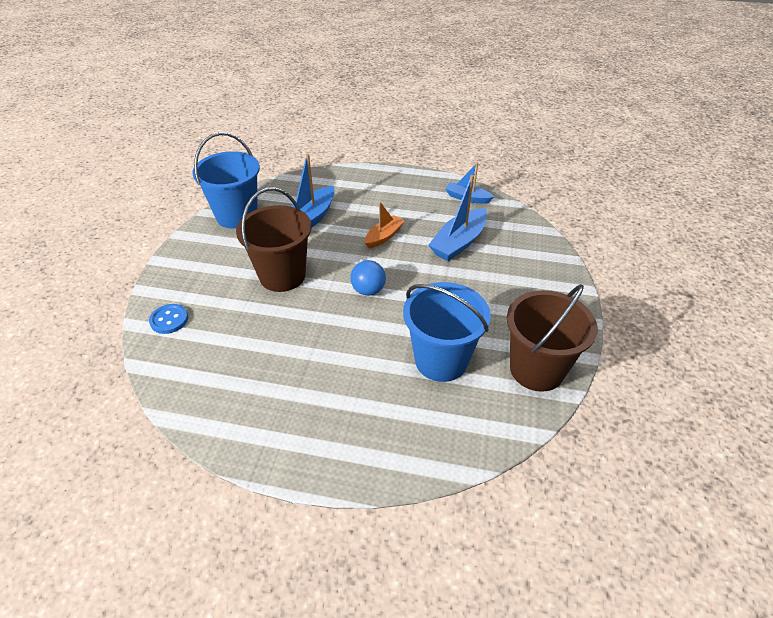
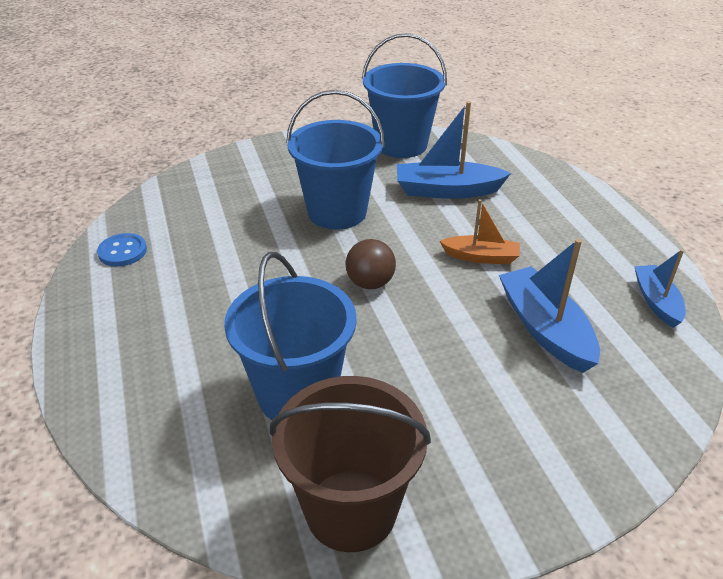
camera: 60 degrees right, 5 degrees down
blue button [149,304,188,334] -> blue button moved to [97,233,147,267]
brown bucket [236,187,312,292] -> blue bucket [286,90,385,230]
blue ball [350,260,386,296] -> brown ball [345,239,396,289]
blue boat [428,175,487,261] -> blue boat turned 60 degrees clockwise [499,239,600,373]

